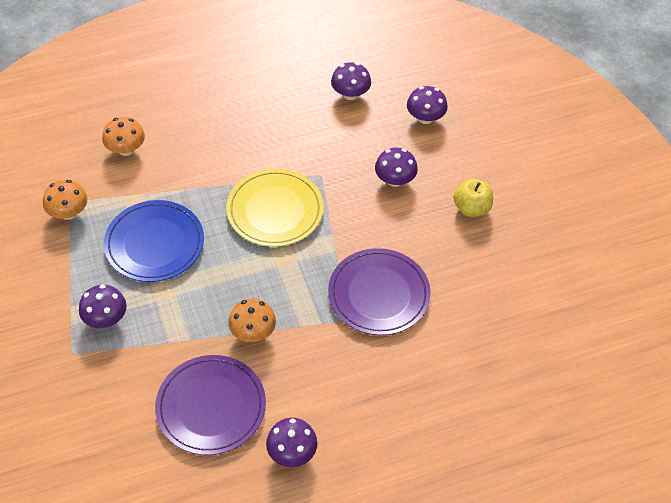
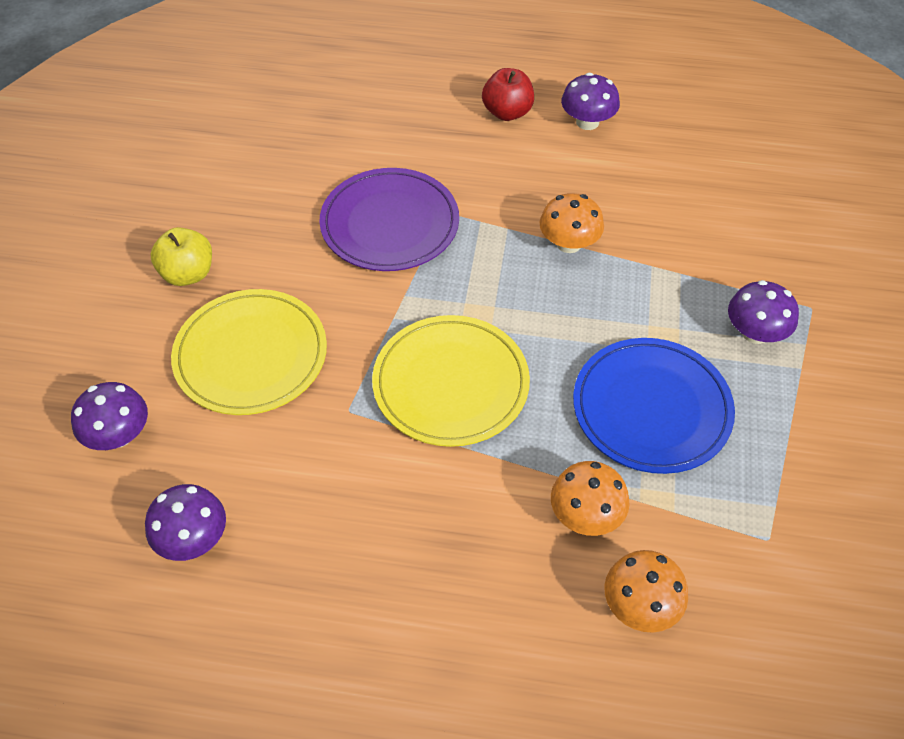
camera: 150 degrees left, 0 degrees up
orange mushroom [43,180,88,220] -> orange mushroom moved to [551,461,630,536]
purple plate [155,355,266,455] -> none
purple mushroom [375,148,418,187] -> yellow plate [171,289,327,415]
none -> red apple [482,68,534,121]

